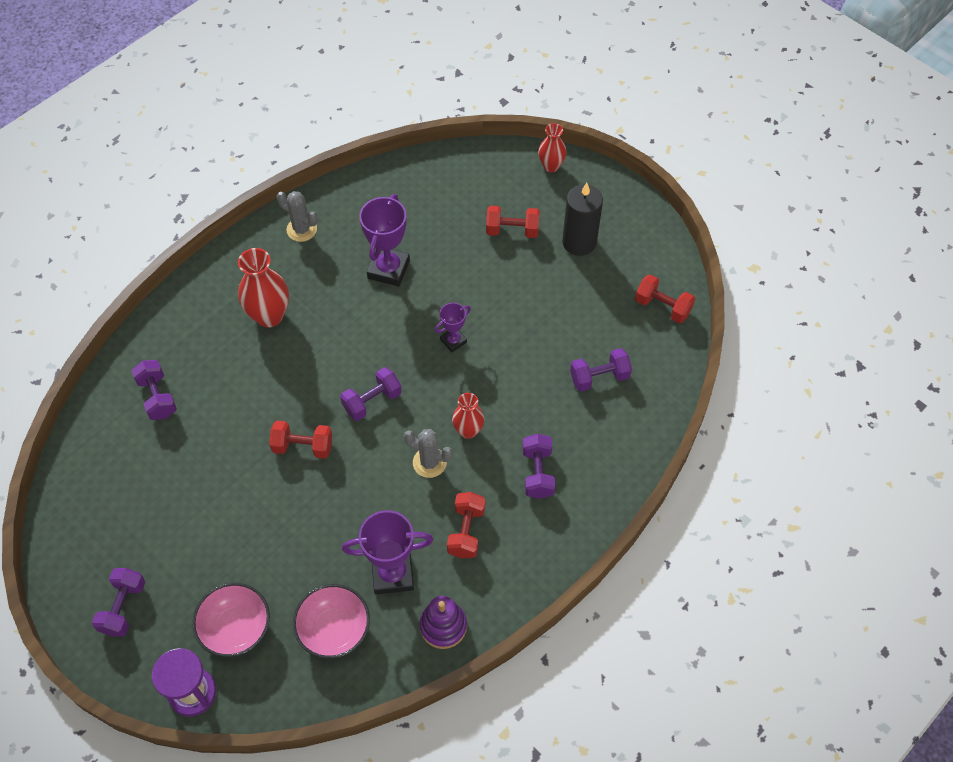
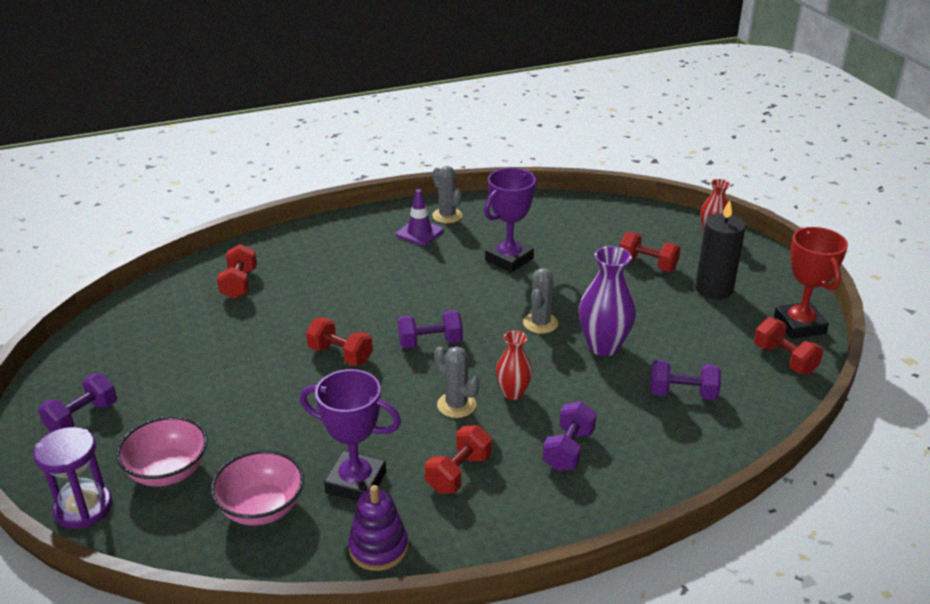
camera: 25 degrees right, 25 degrees down
purple dumbbell [131,360,177,420] -> red dumbbell [217,244,257,299]
red vase [238,248,289,328] -> none
purple trophy [435,303,471,352] -> grey cactus [523,268,558,334]
none -> purple traffic cone [396,189,444,246]
none -> purple vase [579,246,636,356]
none -> red trophy [774,227,848,339]

